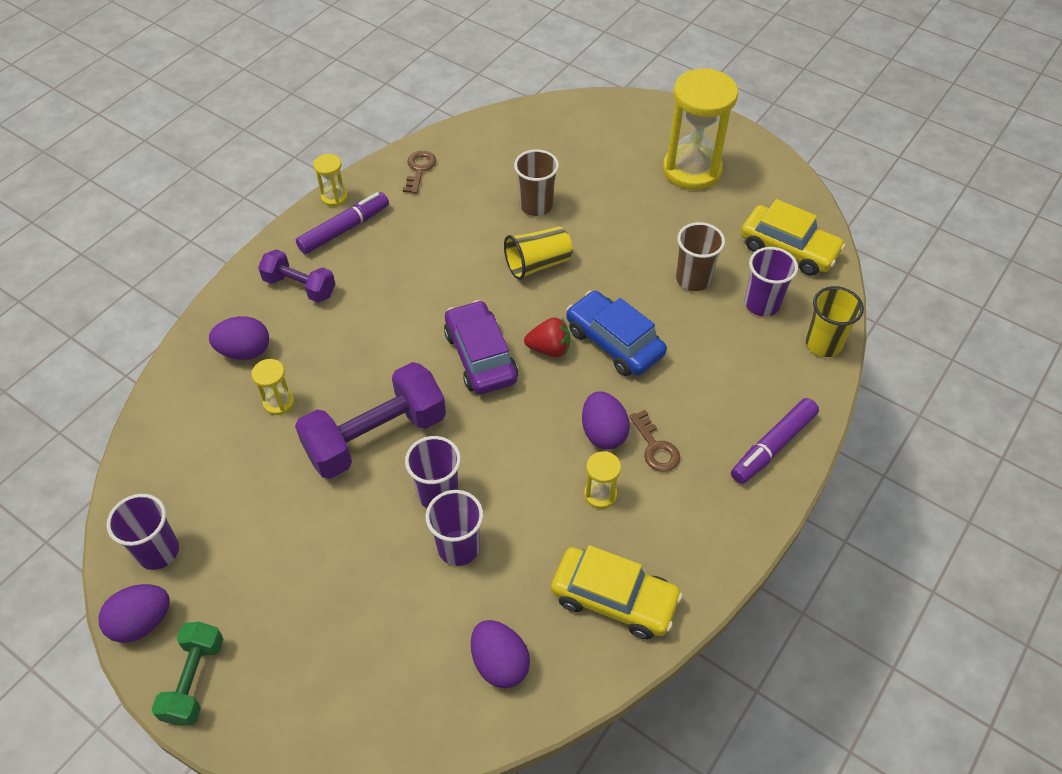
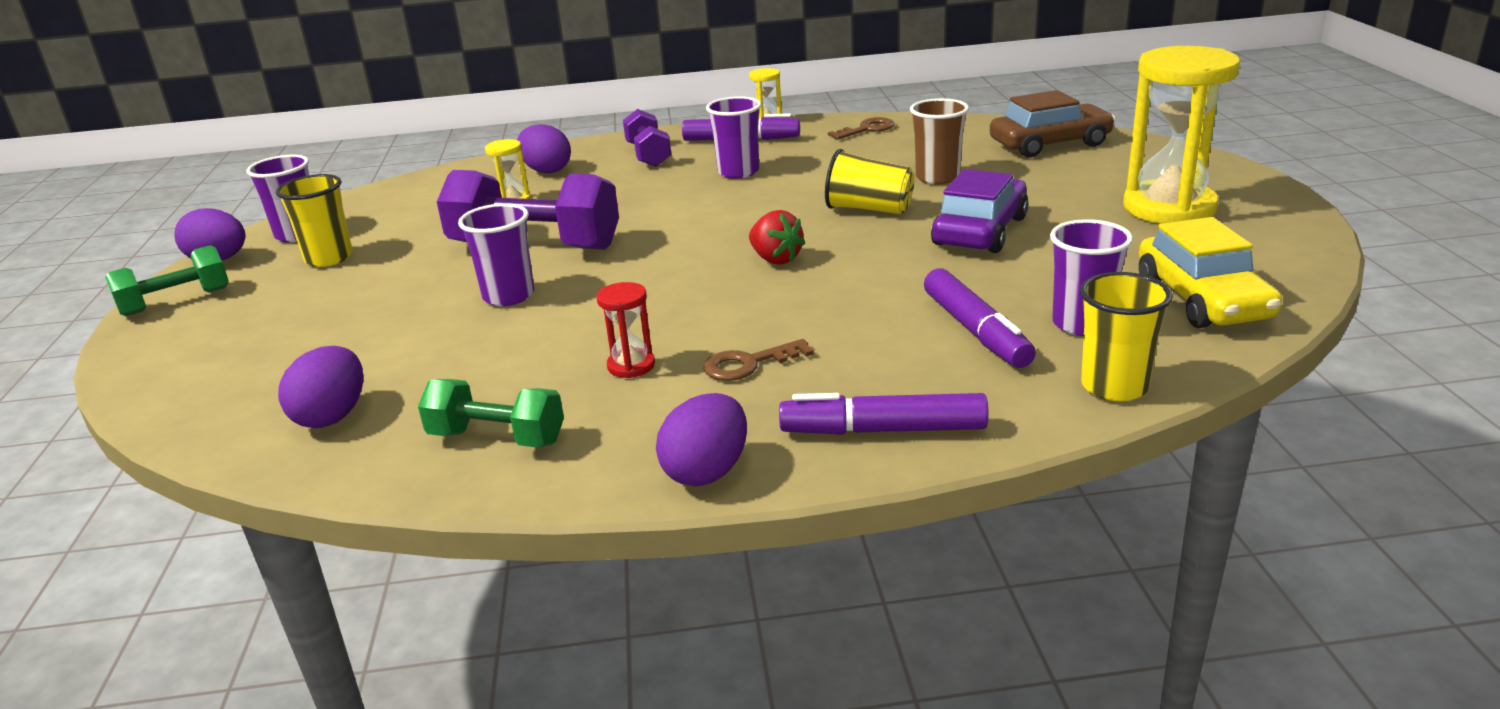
camera: 50 degrees right, 25 degrees down
purple cup [426,490,483,566] -> purple cup moved to [706,96,761,179]
purple car [444,300,518,395] -> purple car moved to [931,169,1029,253]
yellow car [551,545,683,640] -> green dumbbell [418,379,564,447]
blue car [566,291,667,376] -> none
purple egg [582,392,630,449] -> purple egg moved to [656,393,747,486]
yellow hourglass [584,451,621,509] -> red hourglass [597,282,655,378]
brown key [629,410,680,472] -> brown key turned 45 degrees clockwise [703,339,814,381]
brown cup [676,222,725,291] -> none
none -> yellow cup [276,174,353,267]
none -> purple marker [924,269,1036,368]
none -> brown car [990,90,1115,158]

